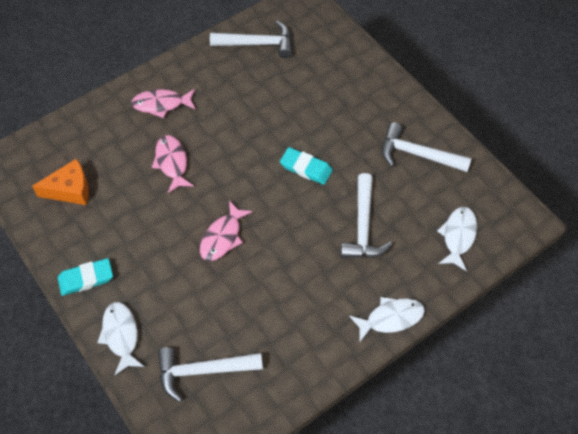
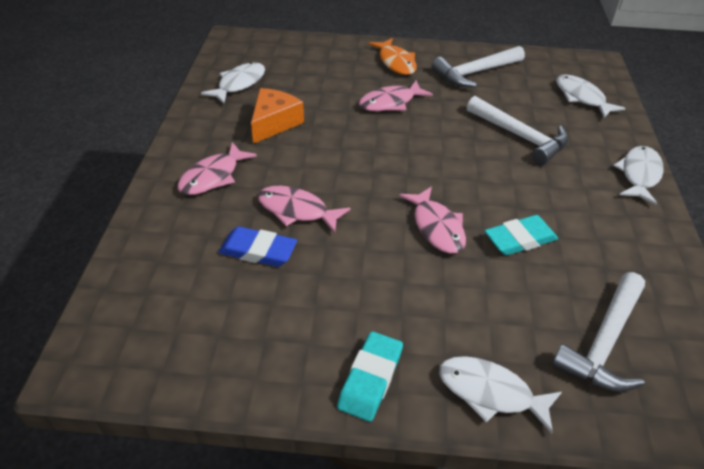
camera: 50 degrees left, 15 degrees down
orange cheese [32,159,89,205] -> orange cheese moved to [251,88,304,144]
white hammer [210,21,292,58] -> white fish [201,62,265,104]
turquoise eraser [280,147,333,185] -> turquoise eraser moved to [485,215,558,255]
none -> blue eraser [219,227,297,267]
none -> pink fish [359,80,433,111]
none -> orange fish [368,38,417,75]

